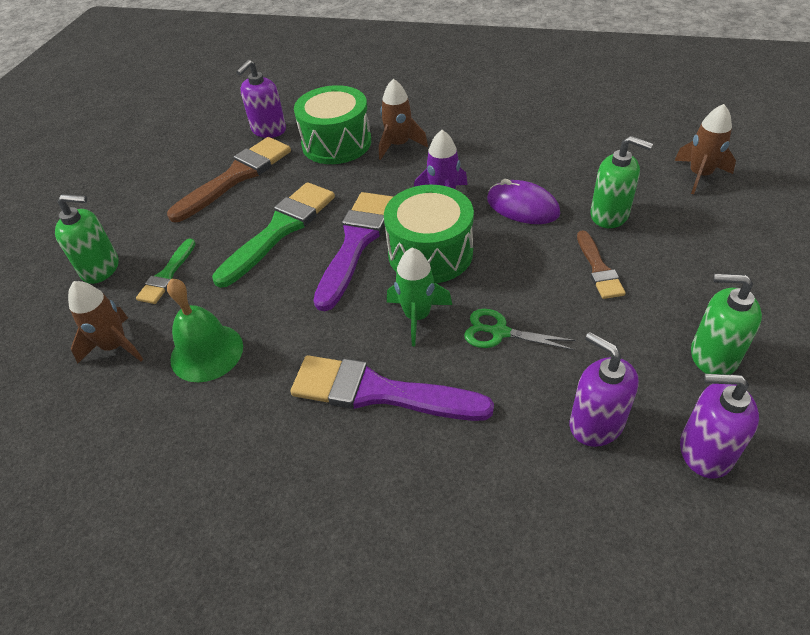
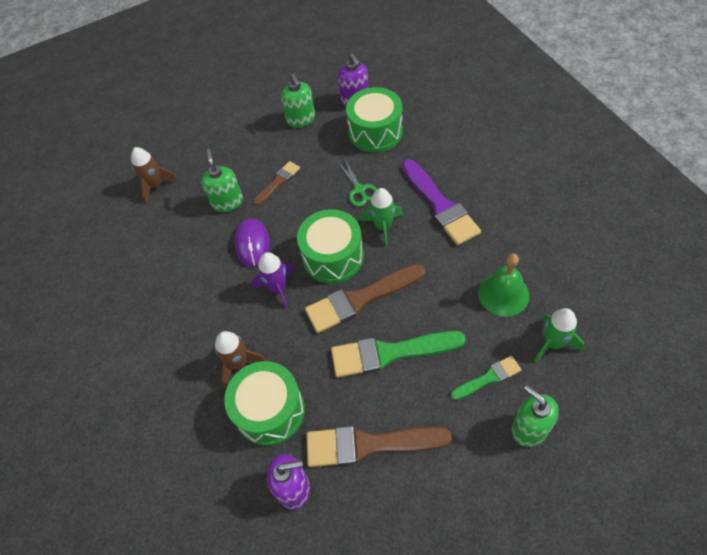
camera: 130 degrees left, 10 degrees up
brown rocket [68,281,144,364] -> green rocket [534,308,584,362]
purple brush [313,192,393,311] -> brown brush [305,264,425,333]
purple soap dispenser [570,332,639,447] -> green drum [346,87,403,153]

